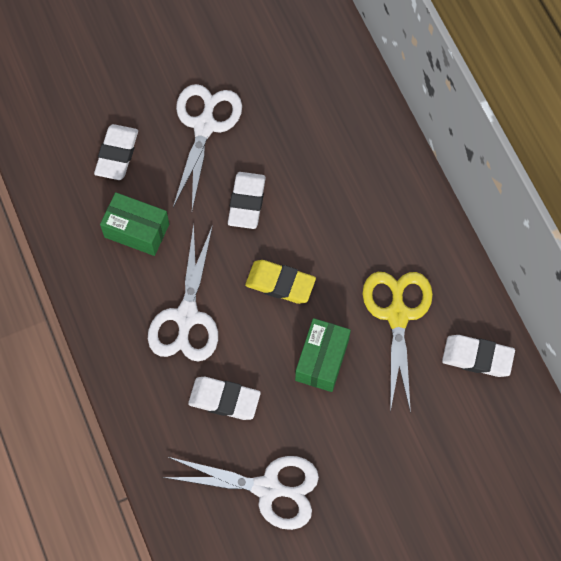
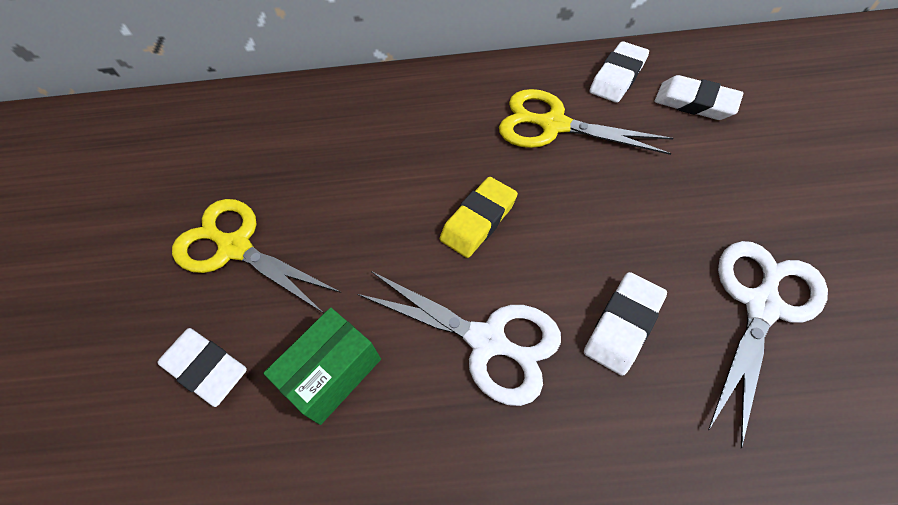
camera: 65 degrees left, 10 degrees down
white scissors [173,84,242,210] -> yellow scissors [172,199,341,313]
white eraser [228,172,266,229] -> white eraser moved to [655,75,743,120]
green box [295,318,351,392] -> none

